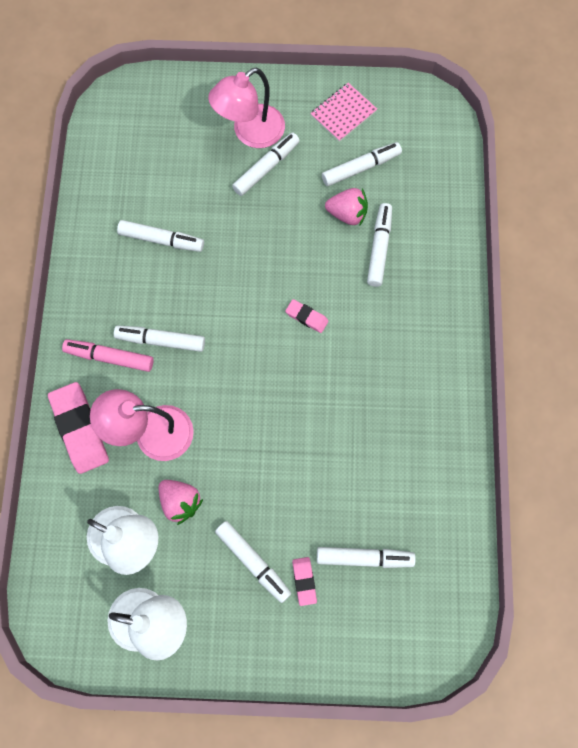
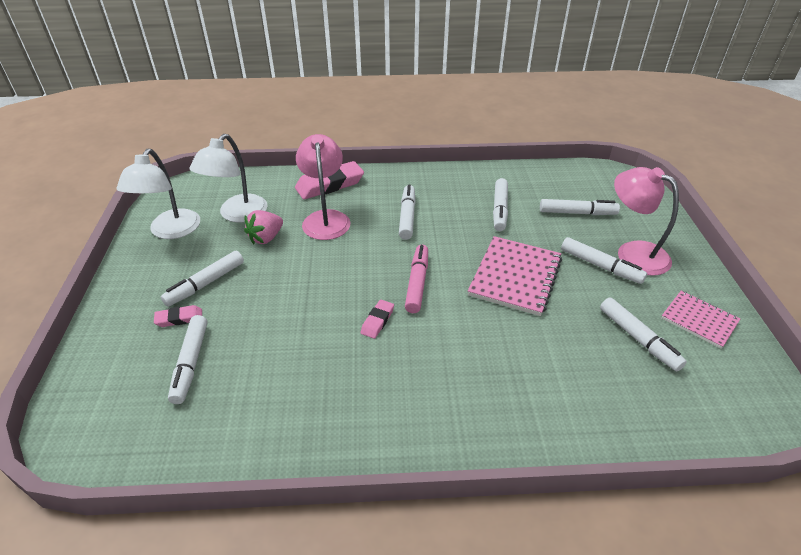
camera: 85 degrees right, 30 degrees down
pink marker [62,339,154,372] -> pink marker moved to [405,245,428,313]
pink eraser [285,299,329,333] -> pink eraser moved to [361,300,394,339]
pink strawberry [325,188,368,225] -> none
white marker [367,203,392,287] -> white marker moved to [540,199,620,215]
none -> pink notebook [468,236,562,316]

